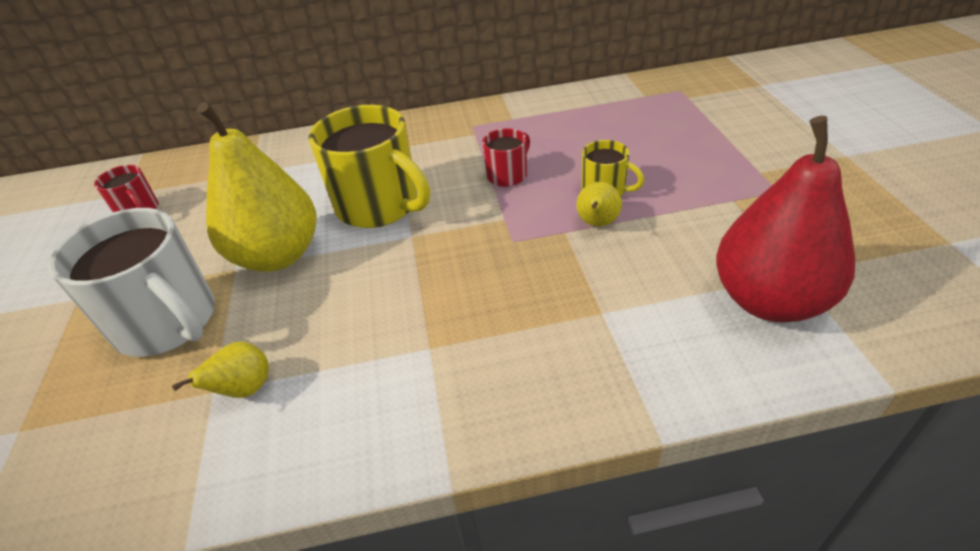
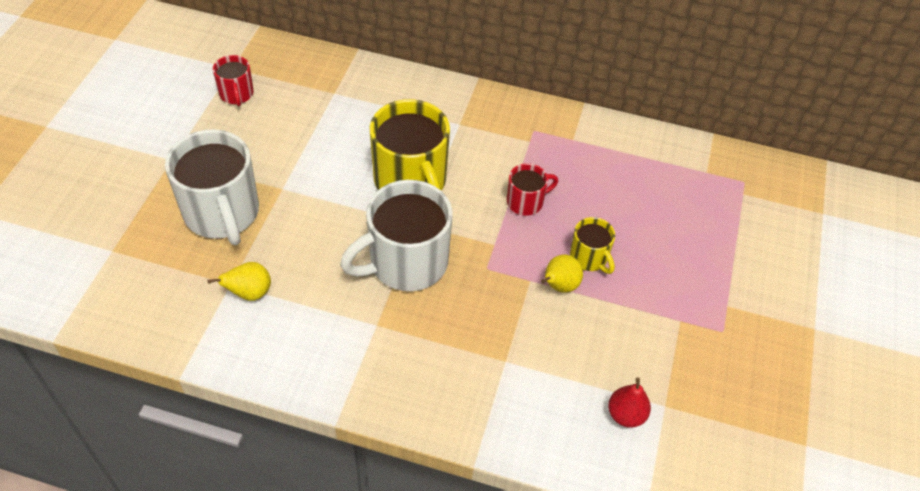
camera: 20 degrees right, 10 degrees up
yellow pear [197,102,317,272] -> none
red pear [716,116,855,323] -> red pear [608,377,651,428], size x0.44
none -> white mug [340,180,453,291]

